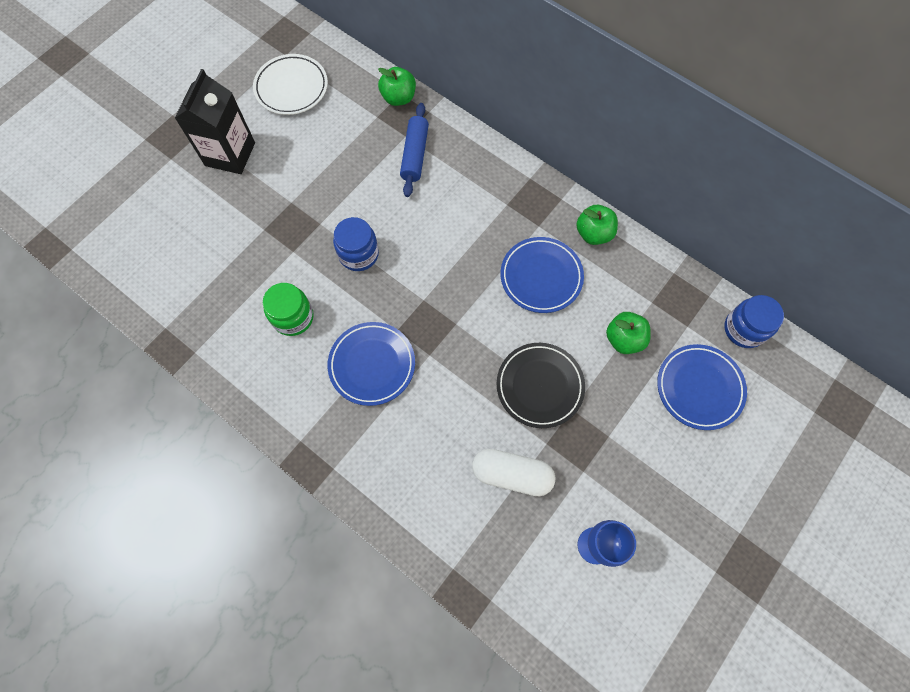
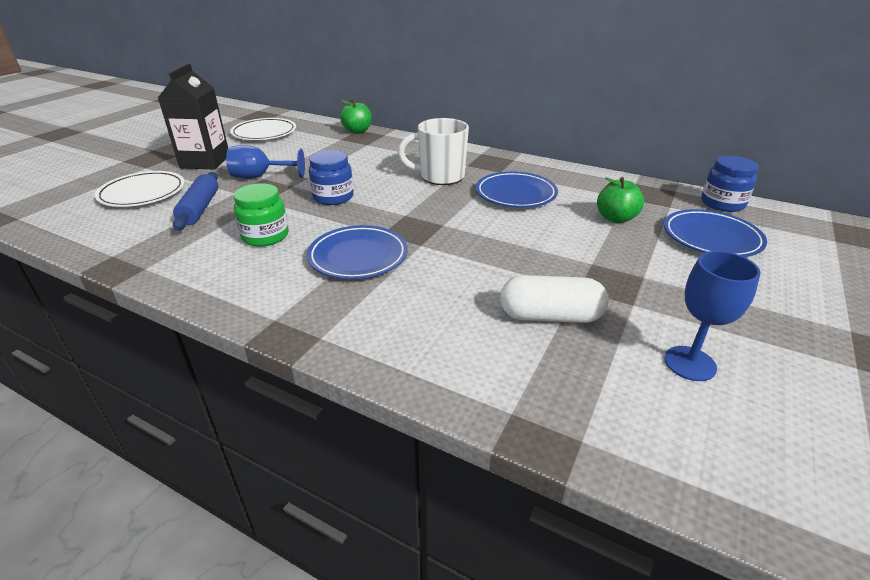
camera: 10 degrees left, 35 degrees down
blue rolling pin [400,103,429,197] -> blue rolling pin moved to [173,172,218,230]
black plate [497,343,585,428] -> none
green apple [576,205,618,245] -> none
none -> white plate [95,171,185,207]
none -> blue goblet [226,145,305,179]
none -> white mug [398,118,469,185]

